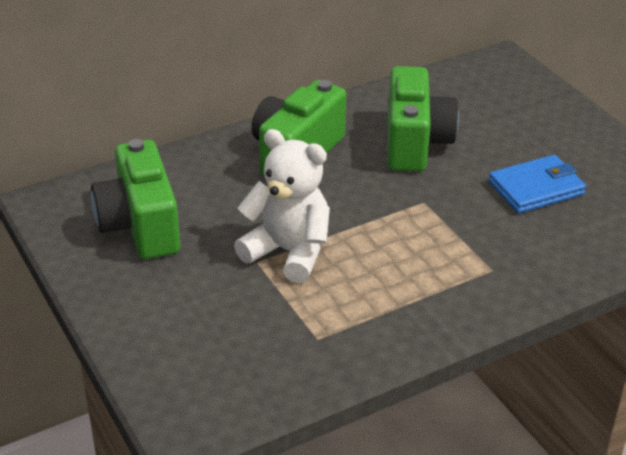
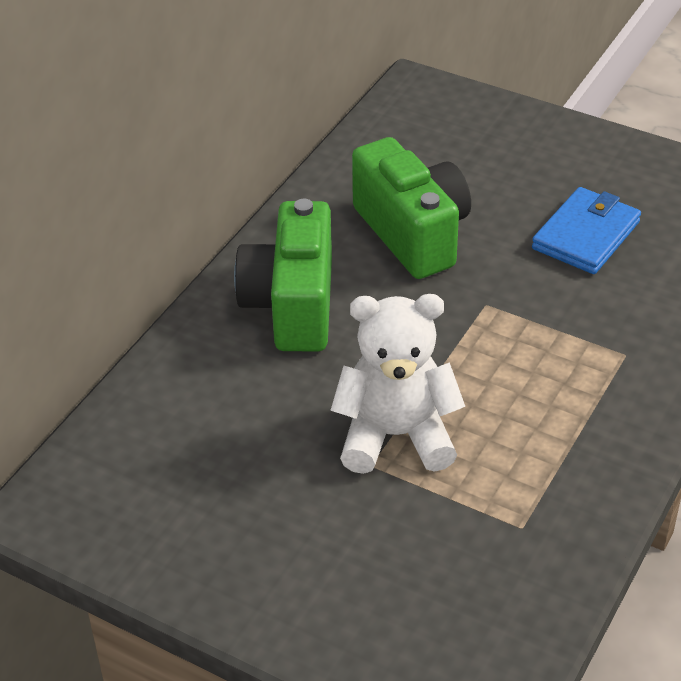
camera: 30 degrees left, 5 degrees up
green camera [91,139,180,259] -> none

